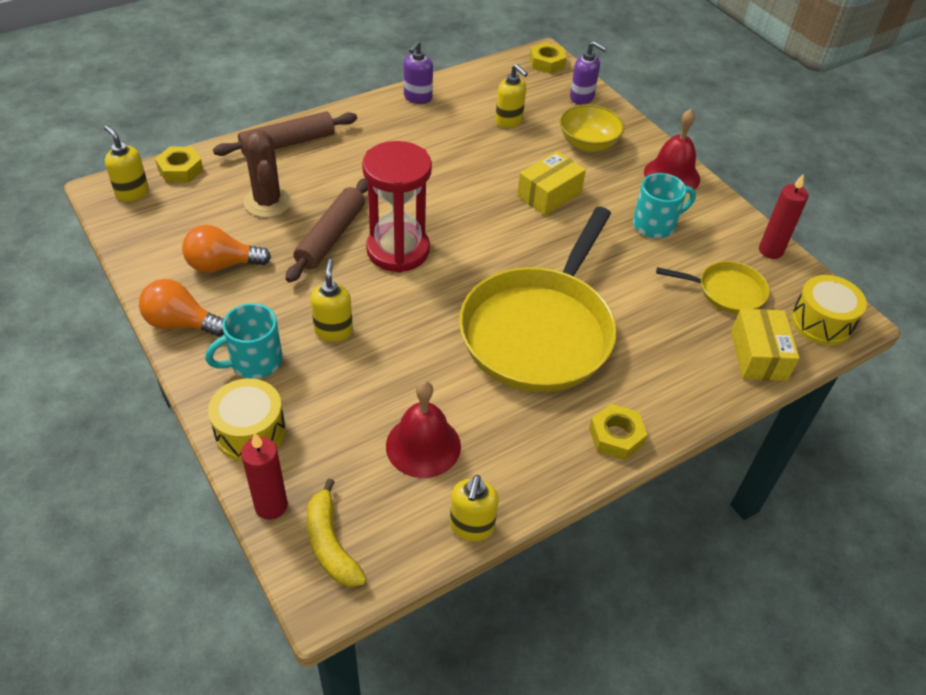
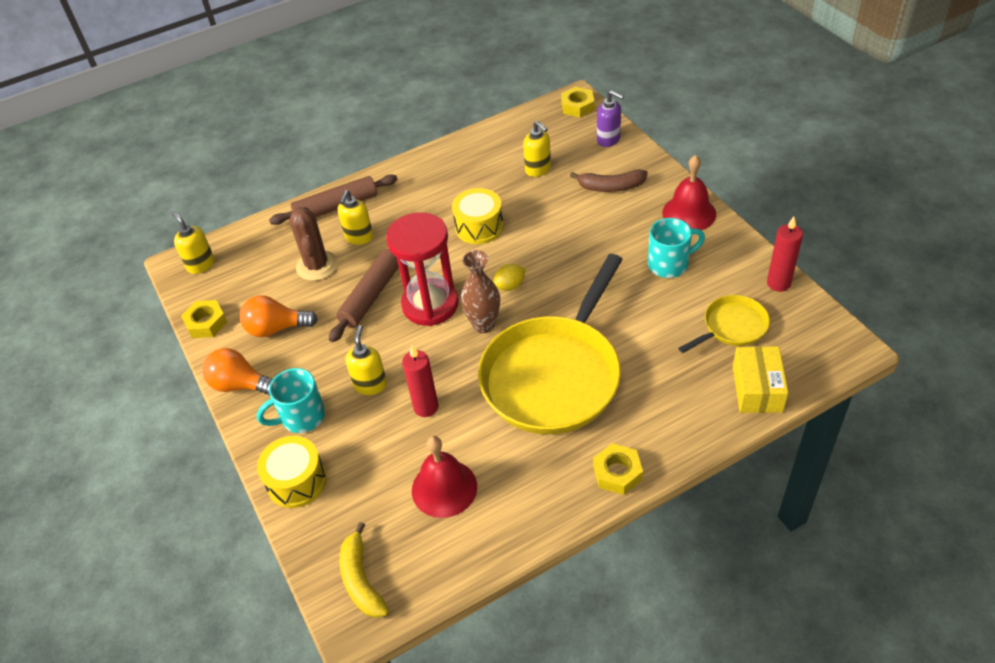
camera: 10 degrees right, 0 degrees up
yellow nut [155,147,203,183] -> yellow nut moved to [181,300,227,338]
red candle [241,433,288,519] -> red candle moved to [402,346,438,417]
purple soap dispenser [404,41,433,104] -> none
yellow soap dispenser [450,475,499,541] -> yellow soap dispenser moved to [338,190,373,245]
yellow box [517,151,586,216] -> none
yellow bowl [560,104,624,152] -> brown banana [570,169,648,192]
yellow pan [656,261,770,314] -> yellow pan turned 45 degrees counterclockwise [678,295,770,353]
yellow drum [791,275,867,346] -> yellow drum moved to [452,188,503,244]
none -> brown vase [461,250,500,333]
none -> yellow lemon [493,264,525,291]

